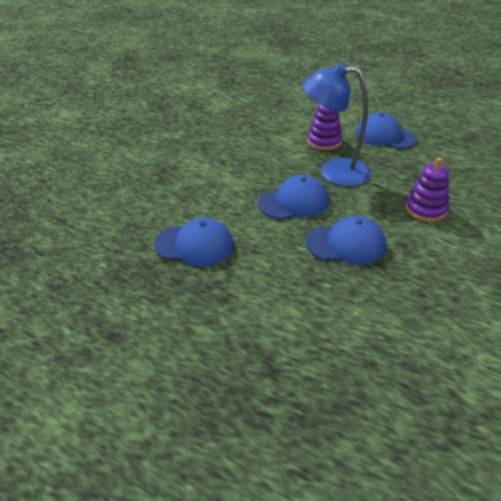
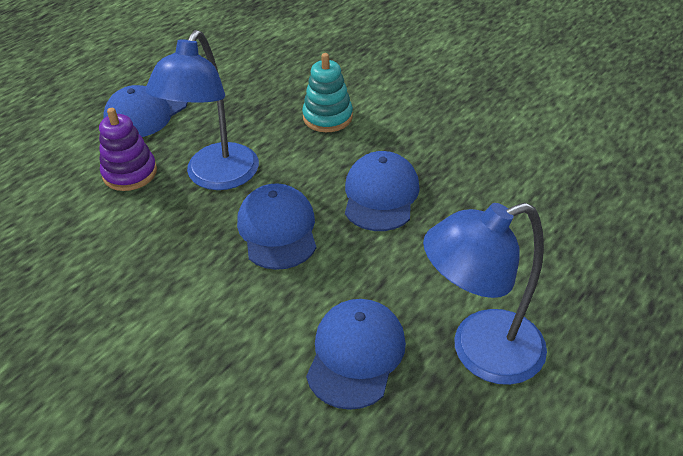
camera: 80 degrees left, 5 degrees up
purple stacking toy [405,157,449,222] -> turquoise stacking toy [302,53,353,132]
none -> blue lamp [423,203,547,385]

